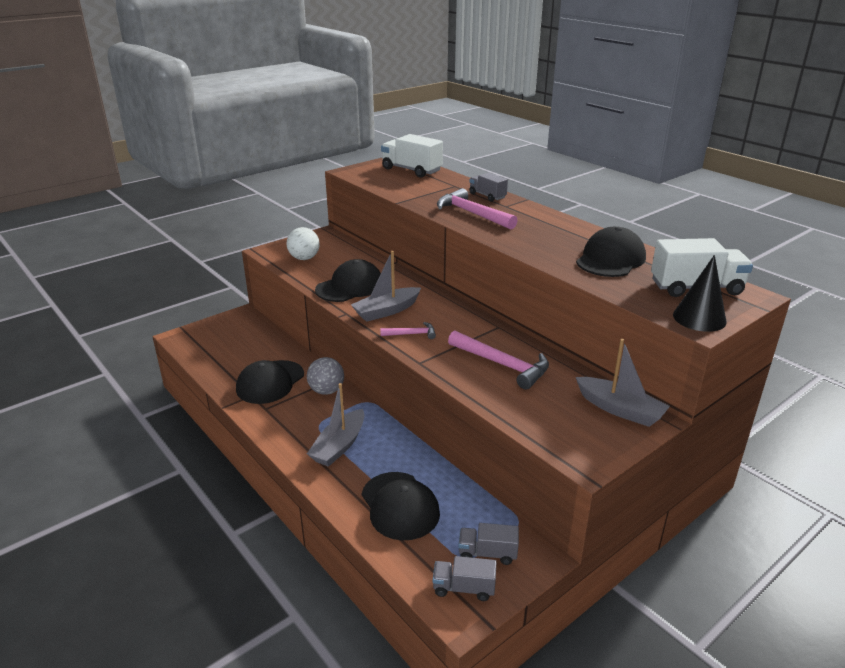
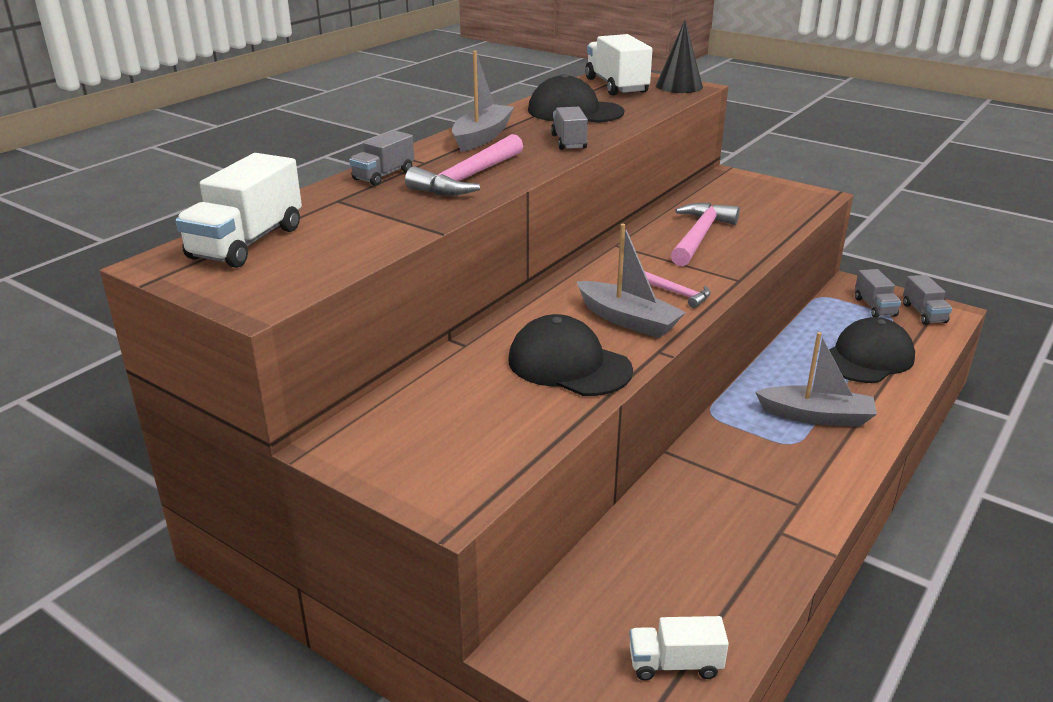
camera: 105 degrees left, 0 degrees up
black cap [236,360,304,404] -> none
white ball [287,227,320,260] -> none
grey ball [307,357,344,395] -> none
pink hammer [380,322,436,339] -> pink hammer turned 150 degrees clockwise [644,271,711,308]
grey boat [576,339,670,427] -> grey boat moved to [452,51,514,152]
none -> grey truck [551,107,588,150]
none -> white truck [629,616,729,680]

